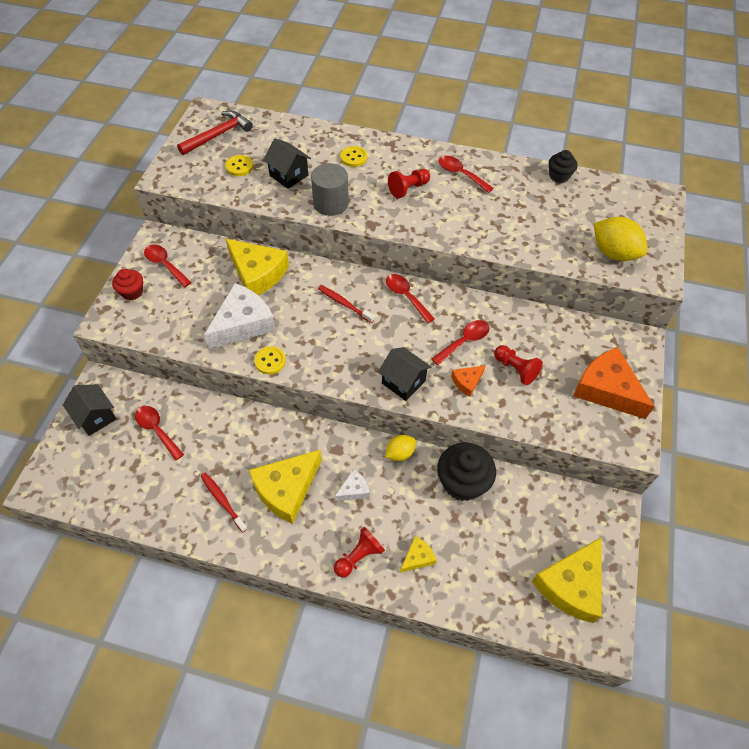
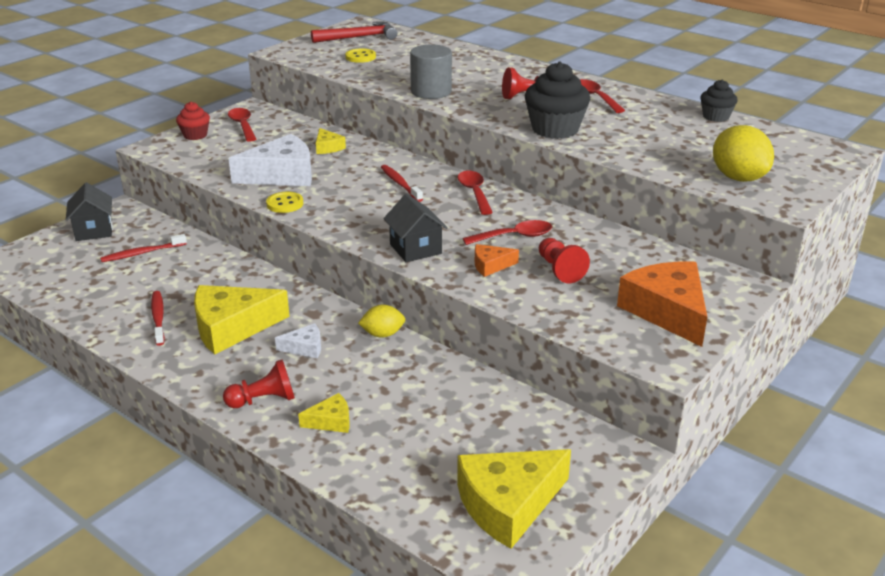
camera: 25 degrees right, 25 degrees down
red spoon [135,406,184,461] -> red toothbrush [100,234,187,262]
yellow cheese [225,238,289,295] -> yellow cheese [316,128,346,154], size x0.48
black house [263,138,311,189] -> none
yellow button [340,146,367,167] -> none
black cupcake [437,442,496,501] -> black cupcake moved to [525,62,590,139]

